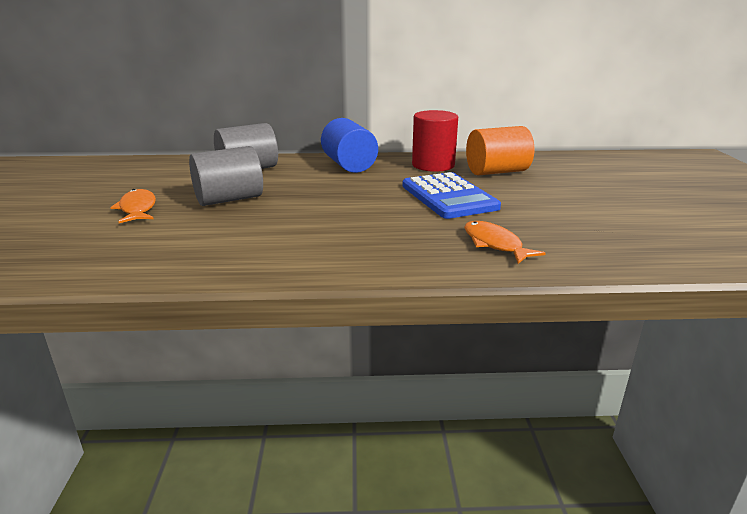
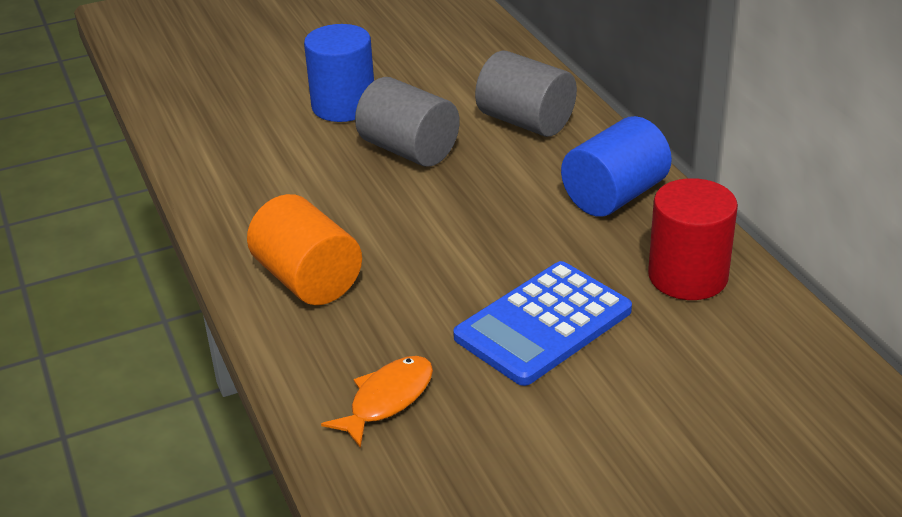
camera: 70 degrees right, 10 degrees up
orange fish [111,189,156,223] -> blue cylinder [304,24,374,122]
orange cylinder [466,126,534,176] -> orange cylinder moved to [247,194,362,305]

